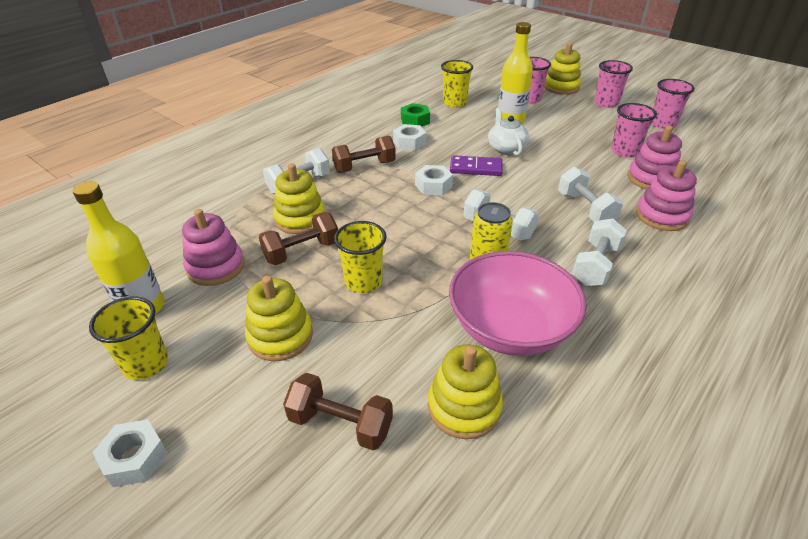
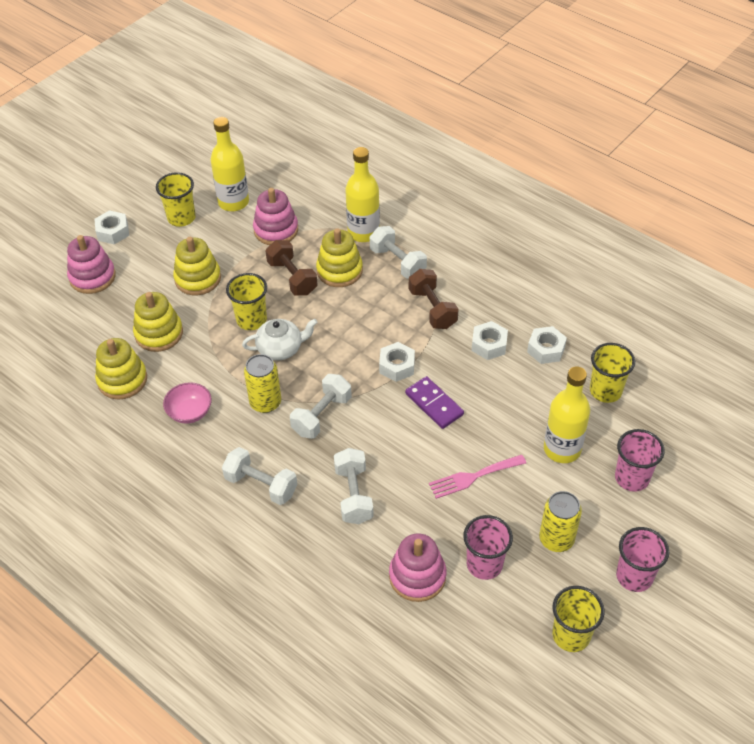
camera: 90 degrees right, 10 degrees up
brown dumbbell [283,373,393,451] -> none
green nut [401,103,430,127] -> white nut [527,326,567,364]
pink bowl [449,251,587,356] -> pink bowl [163,382,212,424], size x0.47
purple domino [450,155,503,176] -> purple domino turned 45 degrees counterclockwise [405,376,464,429]
white teapot [488,108,529,156] -> white teapot moved to [242,319,318,360]
yellow stacking toy [544,43,581,95] -> yellow stacking toy moved to [133,292,183,352]
white dumbbell [558,167,623,222] -> white dumbbell turned 75 degrees counterclockwise [334,448,374,524]
pink stacking toy [636,160,697,231] -> pink stacking toy moved to [67,235,116,294]
pink cup [652,79,695,129] -> yellow cup [552,586,605,652]
none -> yellow bottle [345,147,380,242]
none -> pink fork [429,455,526,499]
none -> yellow can [539,491,582,552]

